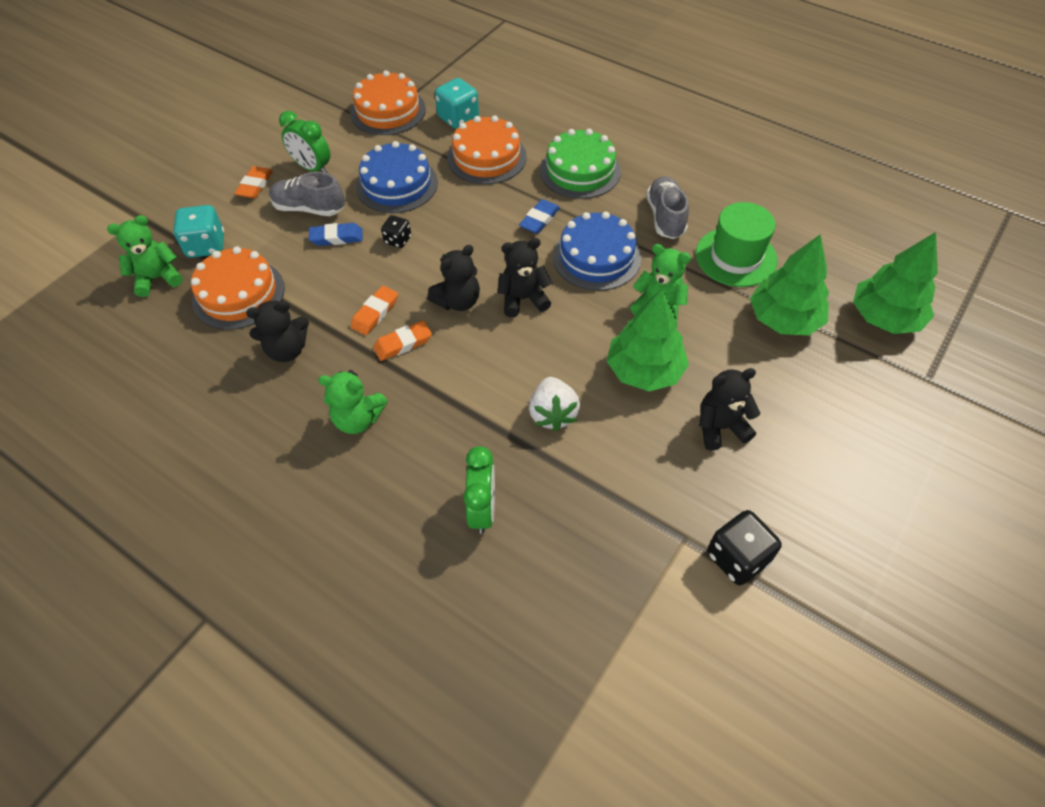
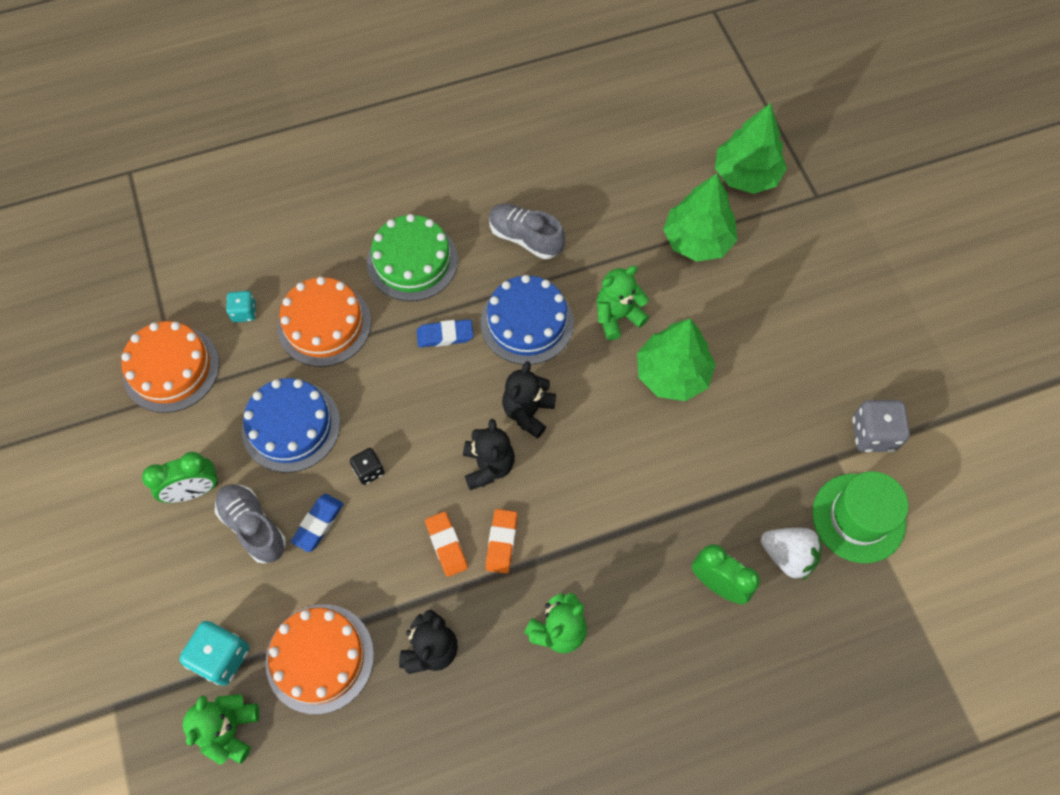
camera: 55 degrees left, 10 degrees up
orange eraser [234,166,273,199] -> none
grey shoe [269,172,345,216] -> grey shoe turned 90 degrees clockwise [215,484,286,564]
turquoise dice [435,78,479,129] -> turquoise dice [226,291,256,322], size x0.60
blue eraser [519,199,560,234] -> blue eraser turned 75 degrees counterclockwise [417,319,473,347]
white strawberry [529,377,580,432] -> white strawberry moved to [761,528,822,581]
green hat [696,202,777,287] -> green hat moved to [812,471,909,563]
black teddy bear [699,368,760,450] -> none
black dice [707,510,782,585] -> grey dice [852,400,910,452]

